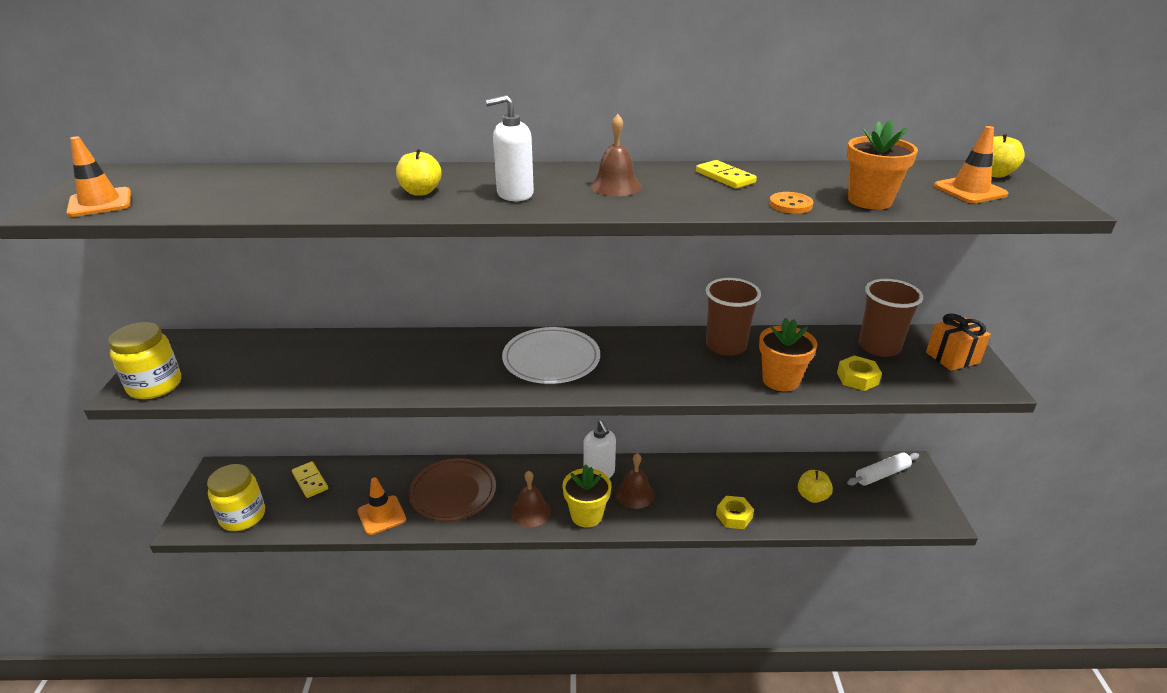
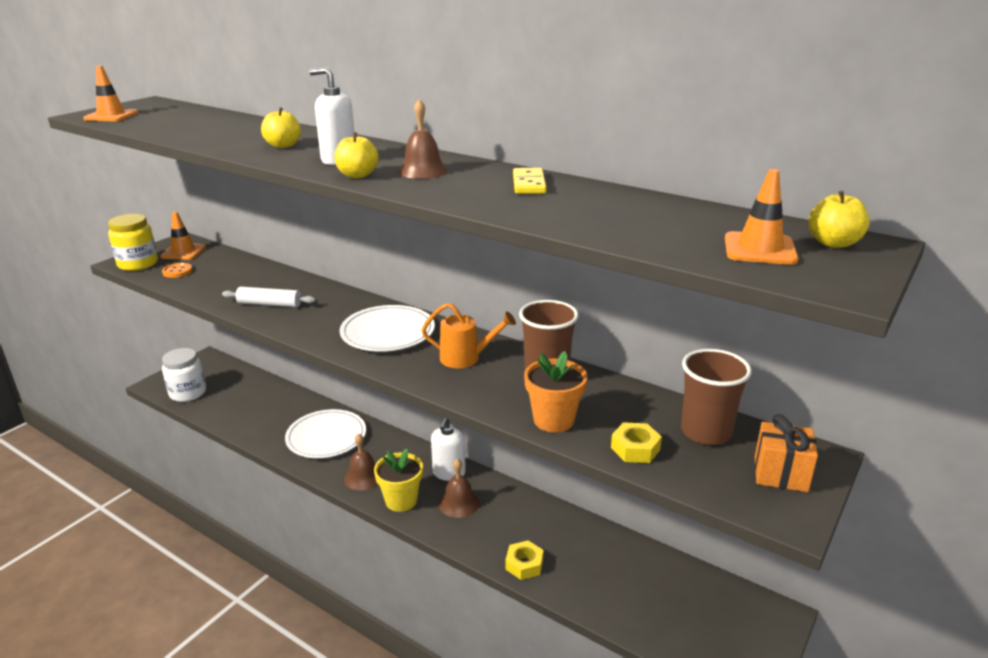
camera: 35 degrees right, 5 degrees down
yellow jar [207,464,265,531] -> white jar [162,348,206,402]
yellow domino [292,461,328,498] -> none
orange traffic cone [357,477,406,535] -> orange traffic cone moved to [160,212,206,260]
brown plate [409,458,496,521] -> white plate [285,409,366,458]
orange button [769,192,813,214] -> orange button moved to [162,263,193,278]
yellow apple [798,470,833,503] -> yellow apple moved to [334,132,379,178]
orange flower pot [847,120,918,210] -> none
white rolling pin [847,452,919,486] -> white rolling pin moved to [222,287,316,307]
none -> orange watering can [422,303,516,368]

